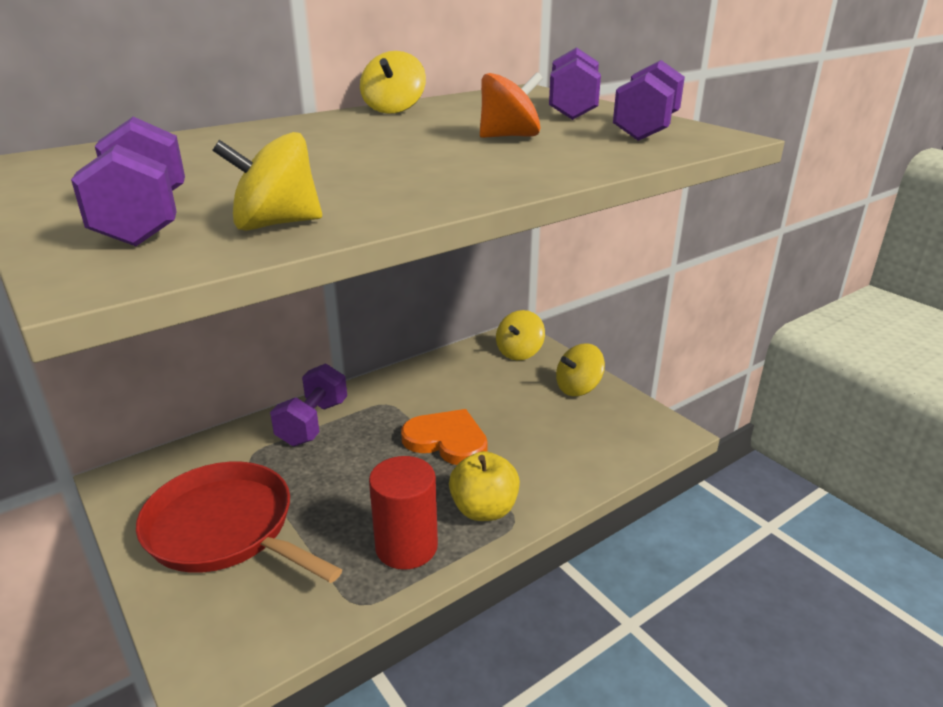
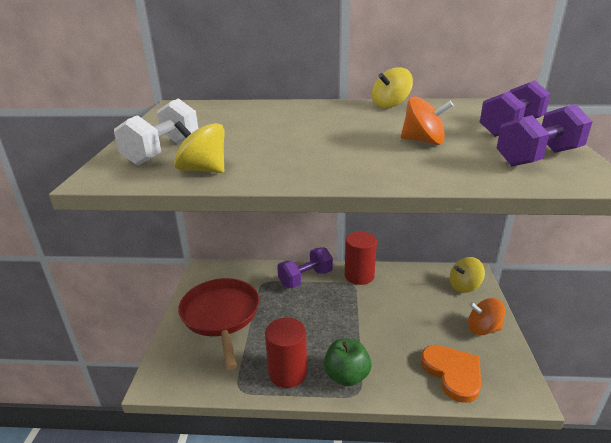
camera: 40 degrees right, 0 degrees up
purple dumbbell [71,117,185,246] -> white dumbbell [114,98,198,165]
orange heart [401,409,488,465] -> orange heart moved to [421,345,481,403]
yellow apple [449,451,520,521] -> green apple [324,339,371,386]
yellow spinning top [556,343,605,396] -> orange spinning top [468,298,505,335]
none -> red cylinder [345,232,377,285]

